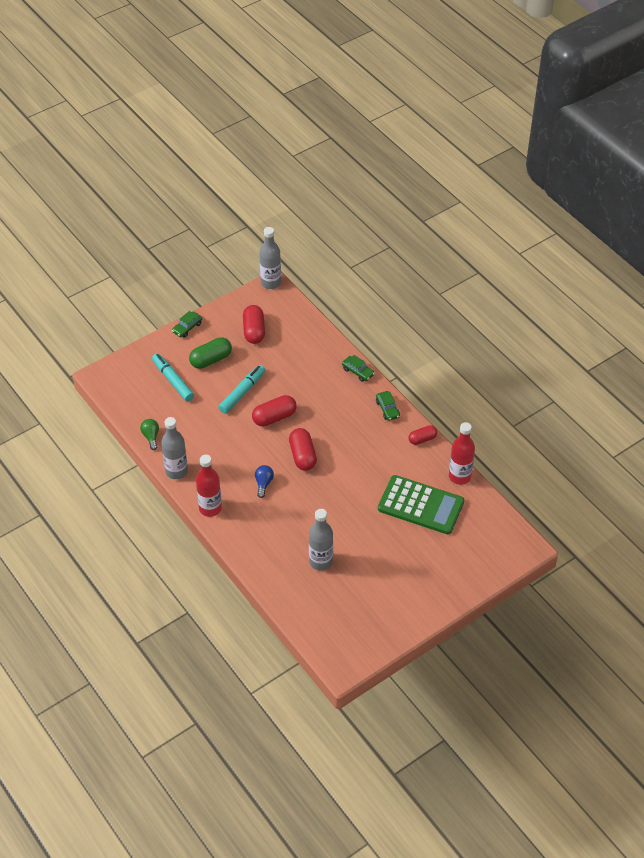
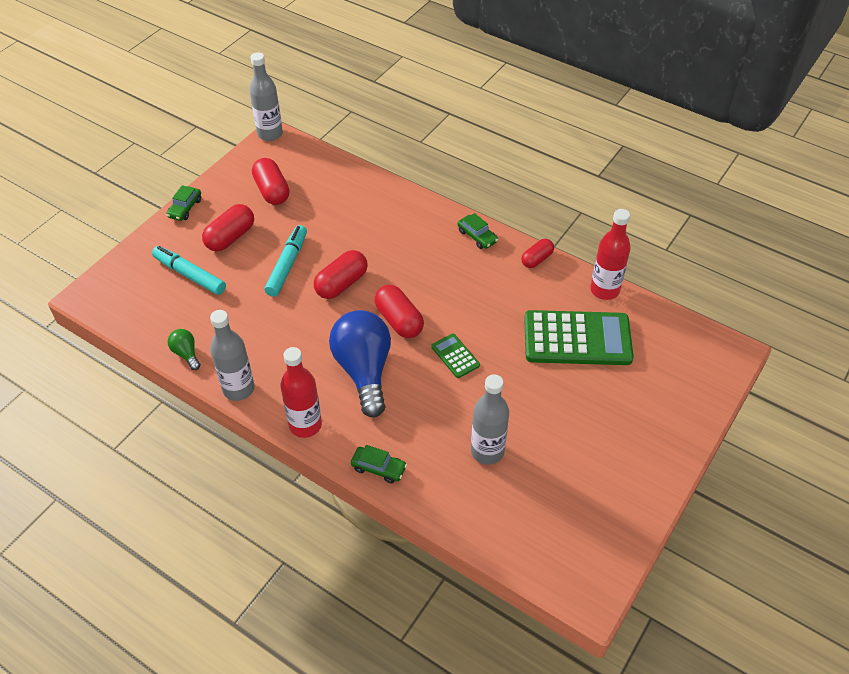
camera: 20 degrees left, 0 degrees up
green capsule [189,337,232,369] -> red capsule [202,204,254,252]
blue light bulb [255,465,274,498] -> blue light bulb [329,310,391,417], size x2.30
green car [342,355,375,382] -> green car moved to [351,445,407,484]
none -> green calculator [431,334,480,378]

